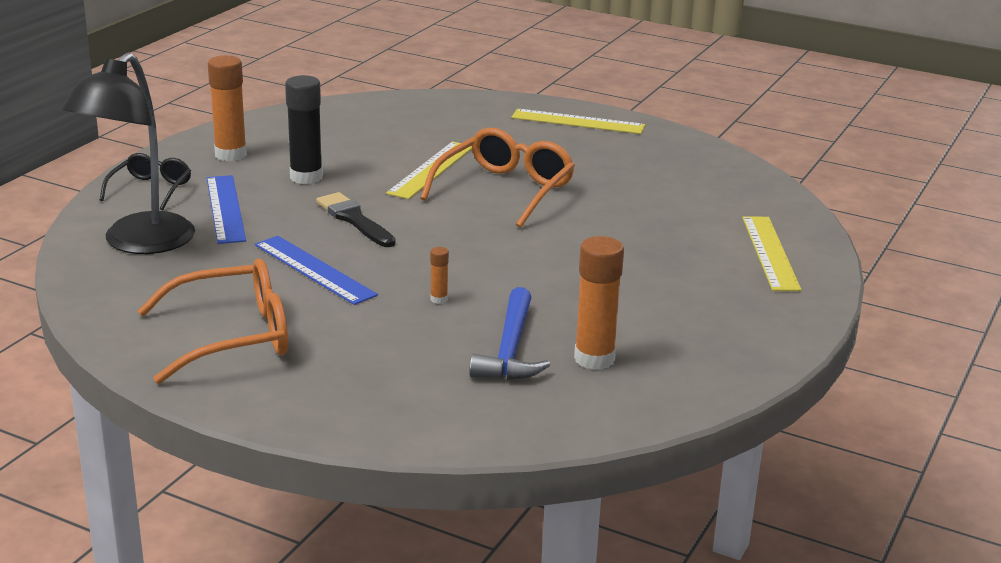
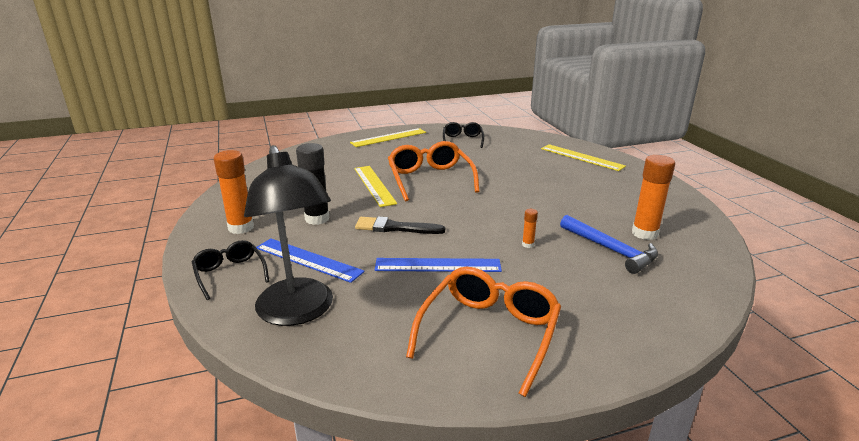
camera: 45 degrees left, 0 degrees up
none -> black glasses [443,122,484,148]

